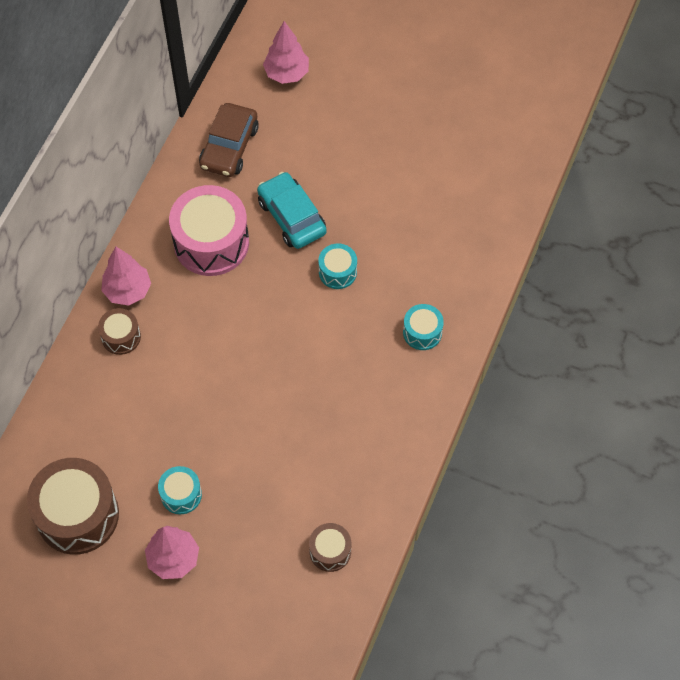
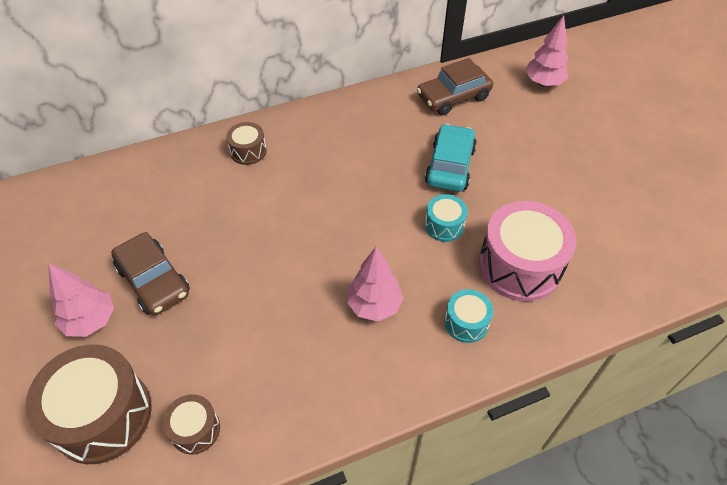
camera: 45 degrees right, 10 degrees down
brown drum [27,458,119,555] -> brown drum moved to [25,345,152,464]
pink tree [101,247,151,306] -> pink tree moved to [347,247,403,321]
turquoise drum [158,466,202,514] -> brown car [111,232,190,315]
pink drum [169,185,249,276] -> pink drum moved to [479,201,576,302]

